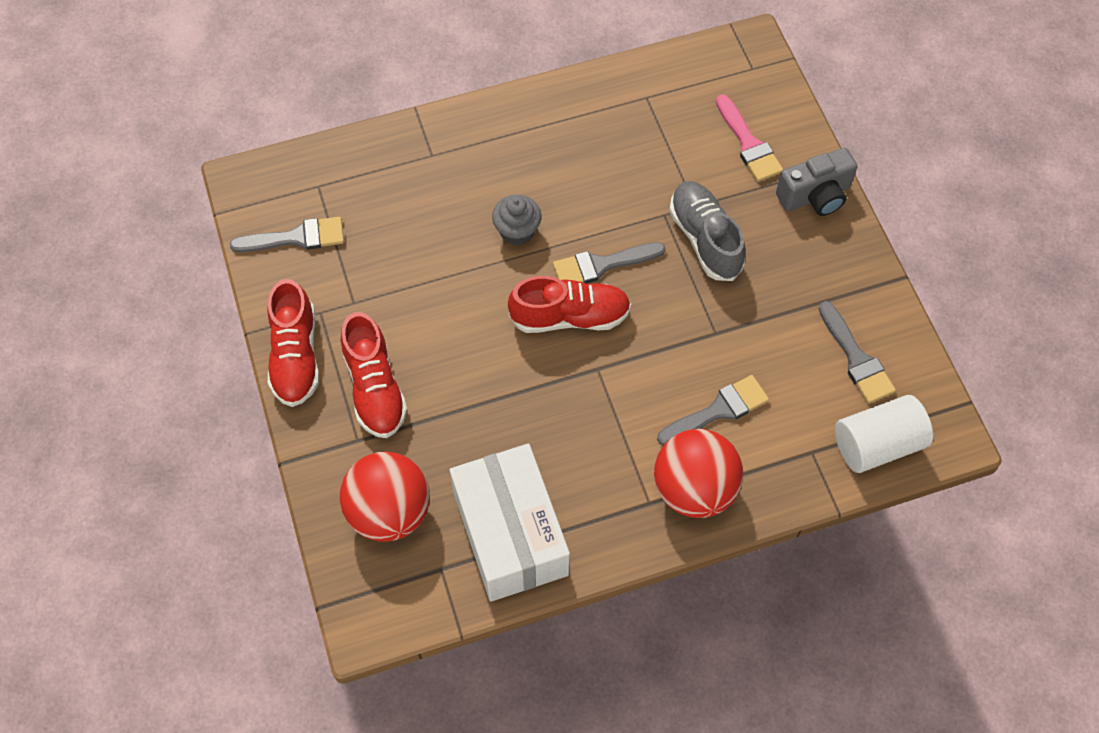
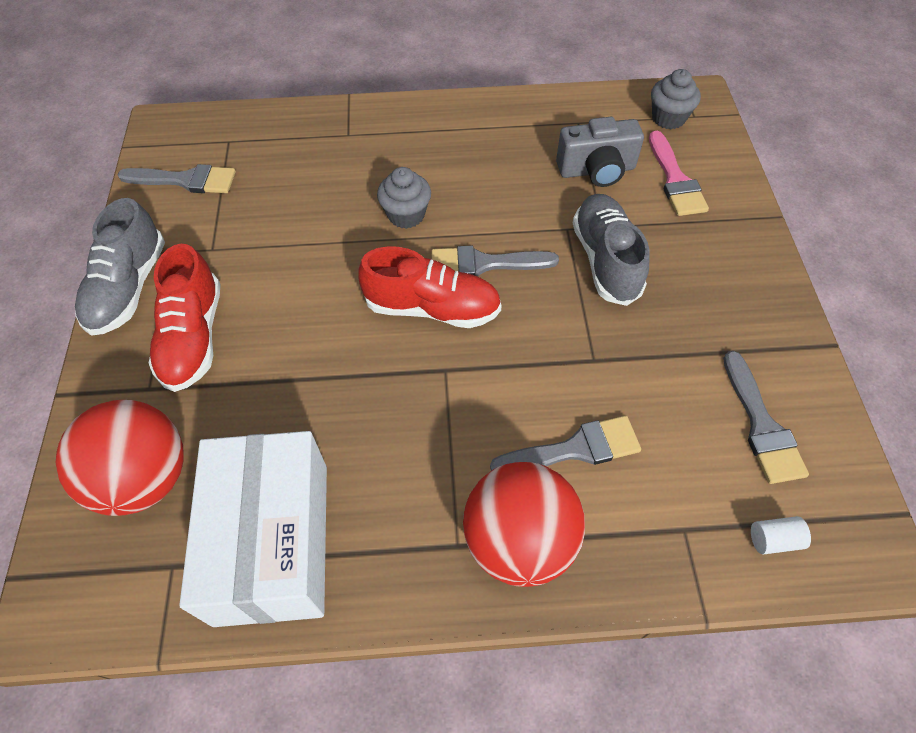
camera: 15 degrees right, 5 degrees down
red shoe [267,279,319,407] -> grey shoe [75,198,165,336]
grey camera [776,148,858,216] -> grey camera moved to [556,117,644,187]
white cylinder [835,395,933,473] -> white cylinder [751,516,811,555], size x0.43
none -> grey cupcake [651,69,701,129]

